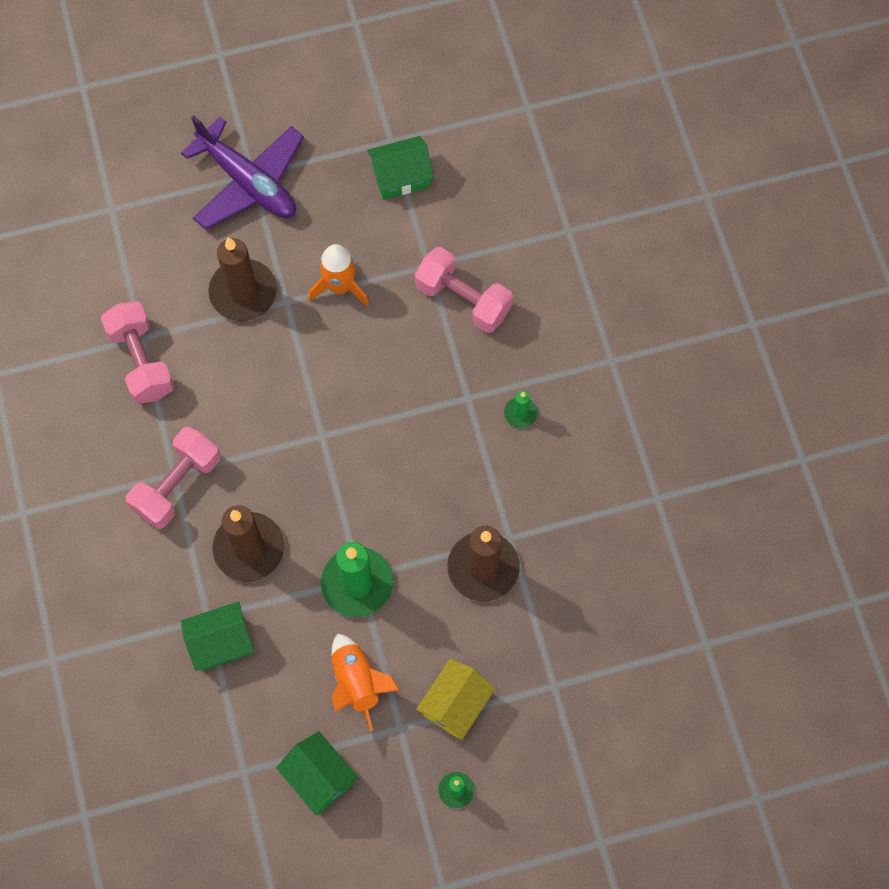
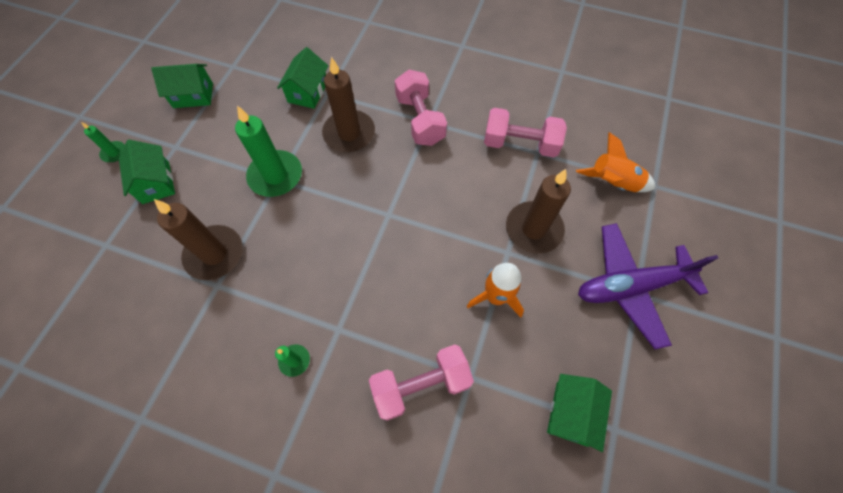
camera: 125 degrees right, 5 degrees down
orange rocket [331,634,400,731] -> orange rocket moved to [576,132,655,192]
yellow house [416,659,496,740] -> green house [119,140,175,204]

